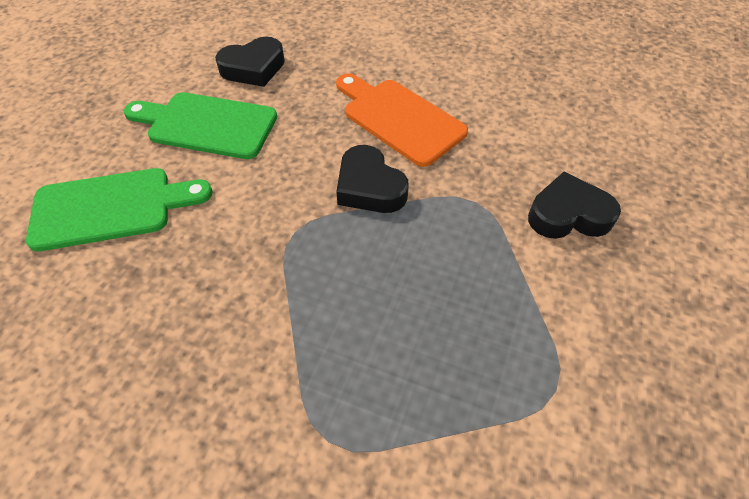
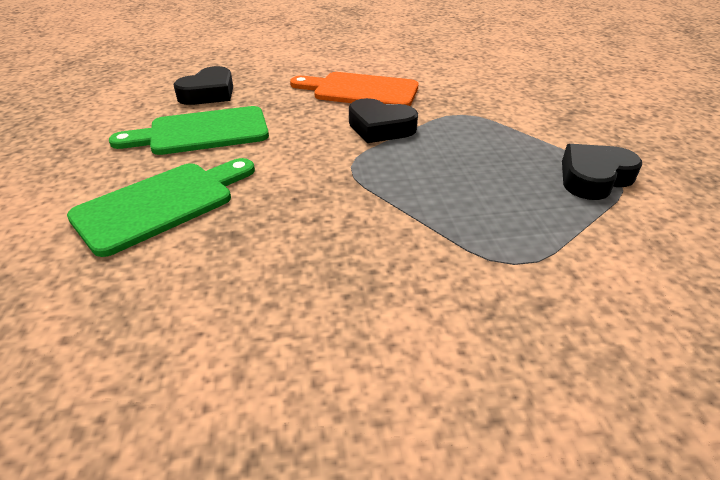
camera: 30 degrees left, 15 degrees down
black heart [528,172,621,239] -> black heart moved to [562,144,642,200]

